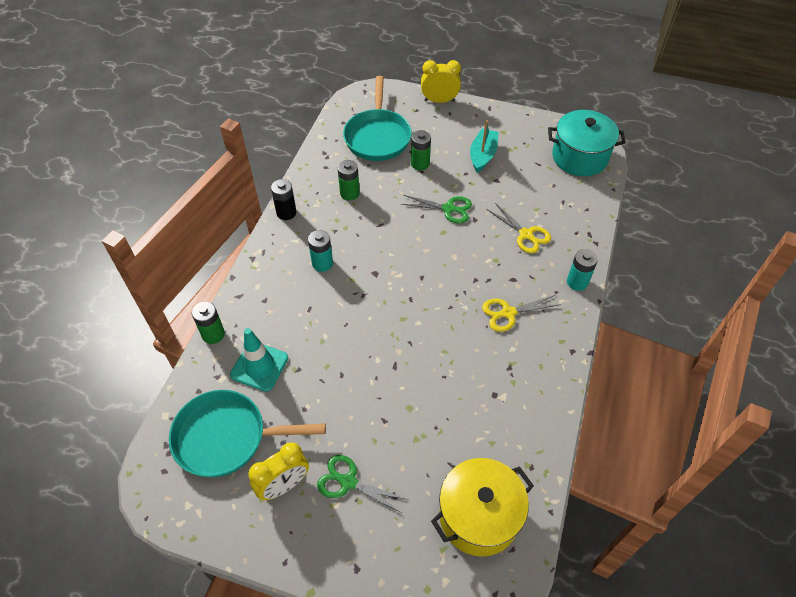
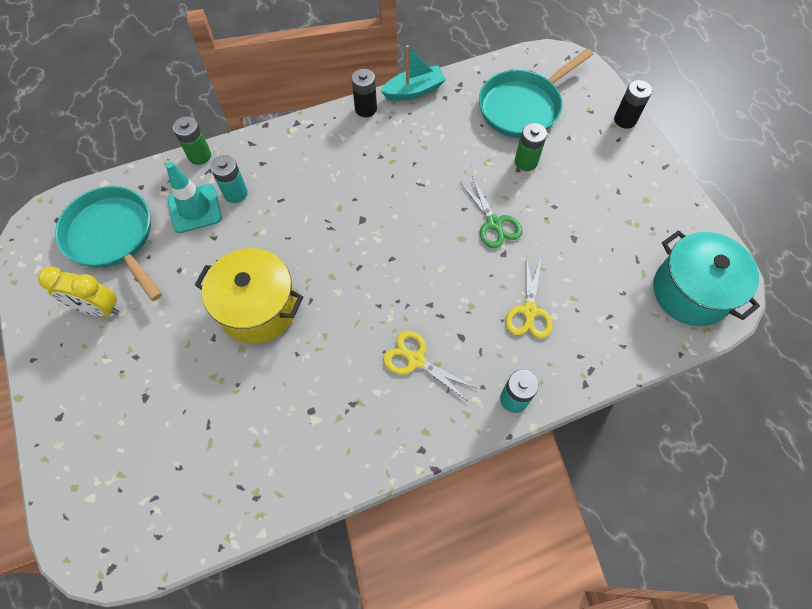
camera: 50 degrees right, 10 degrees up
turquoise battery [308,230,333,272] -> turquoise battery moved to [210,155,248,203]
green scissors [317,455,409,514] -> none
green battery [337,160,360,201] -> none
yellow clock [421,60,461,103] -> black battery [614,80,652,129]
yellow pot [431,458,534,557] -> yellow pot moved to [195,248,303,344]
turquoise boat [470,120,498,172] -> turquoise boat moved to [381,45,446,101]

